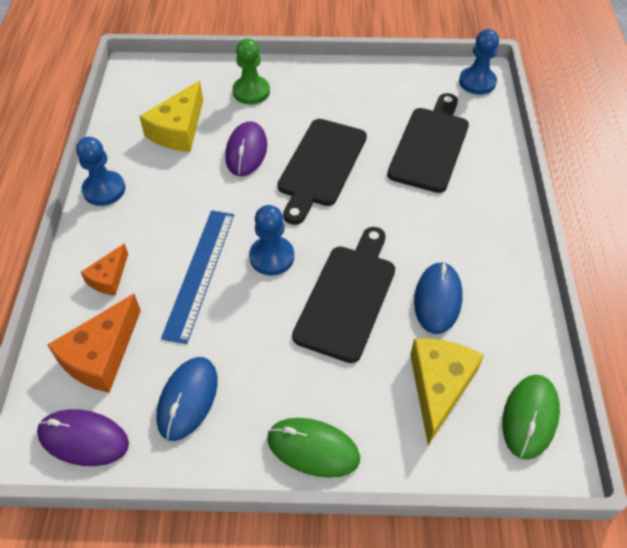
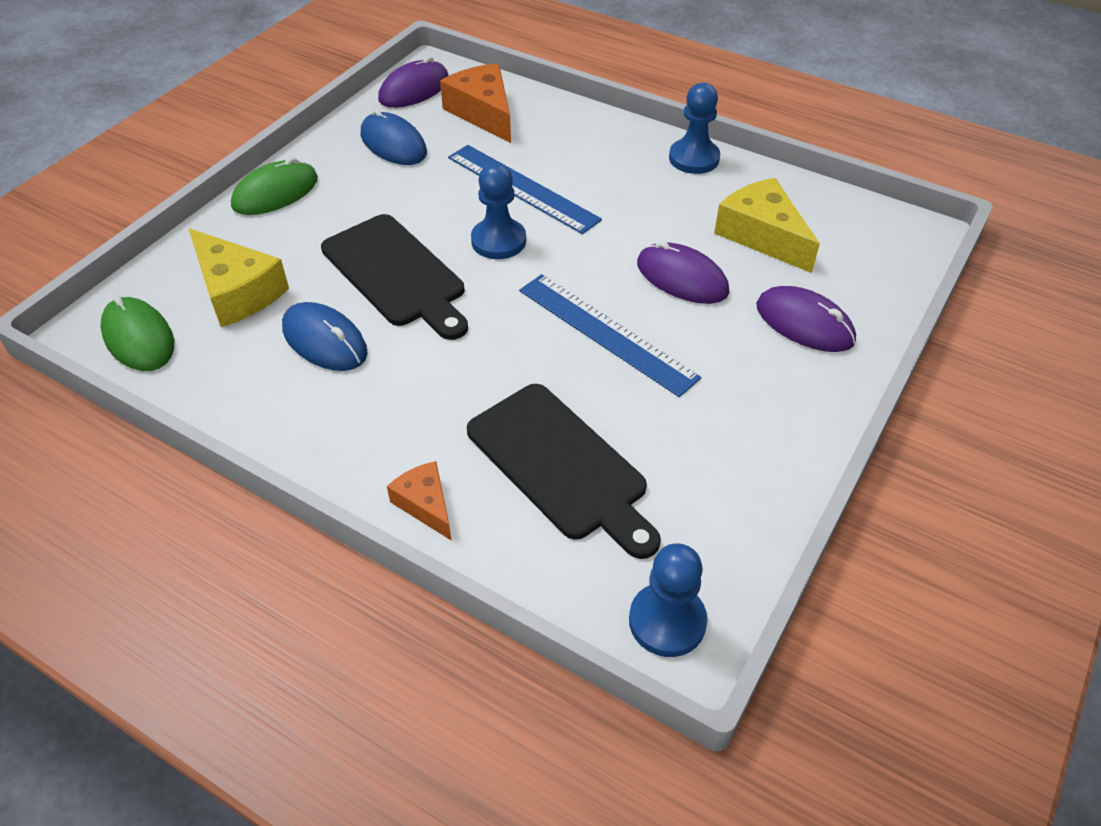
camera: 120 degrees right, 5 degrees down
orange cheese [81,243,128,296] -> orange cheese moved to [387,461,452,541]
green pawn [232,39,270,104] -> purple mouse [756,286,856,352]
black cutting board [277,119,367,225] -> blue ruler [519,274,701,397]

